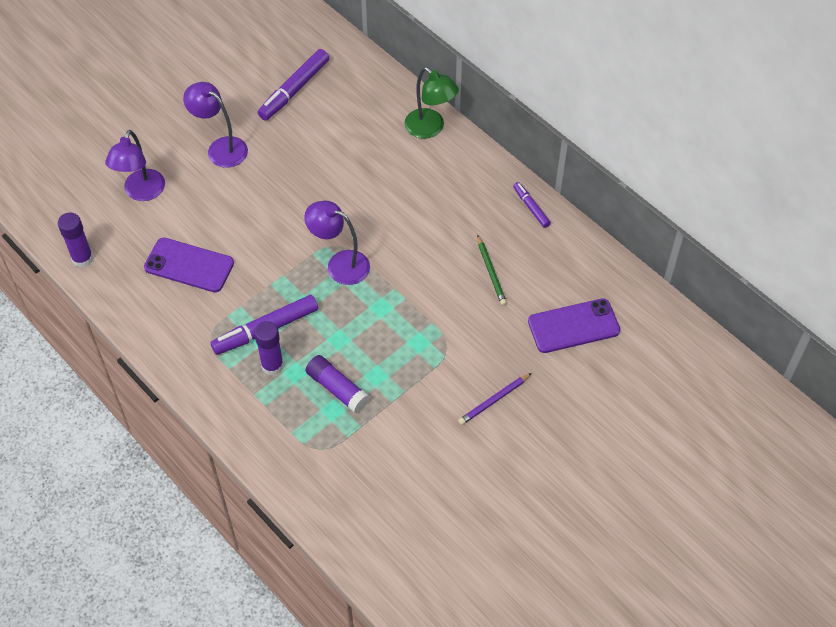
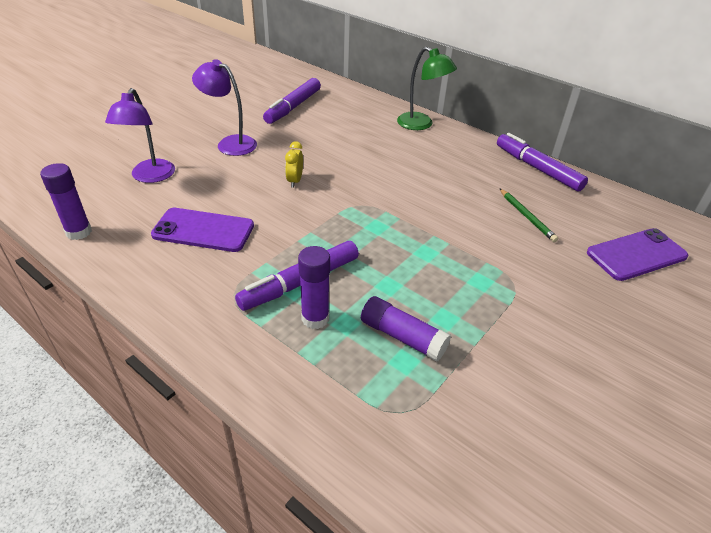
camera: 10 degrees left, 15 degrees down
purple lamp [304,201,370,285] -> none
purple pencil [458,373,532,425] -> none
purple marker [513,182,551,228] -> purple marker [497,133,588,192], size x1.82
none -> yellow clock [285,141,303,188]

